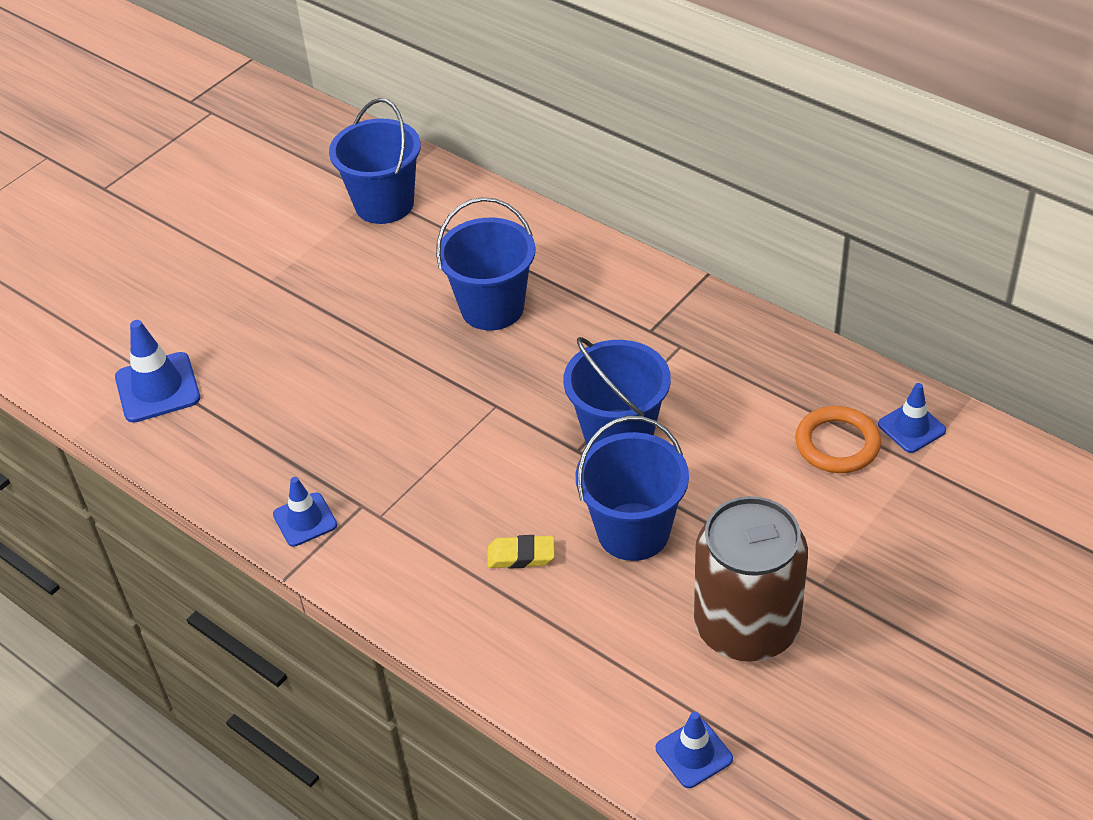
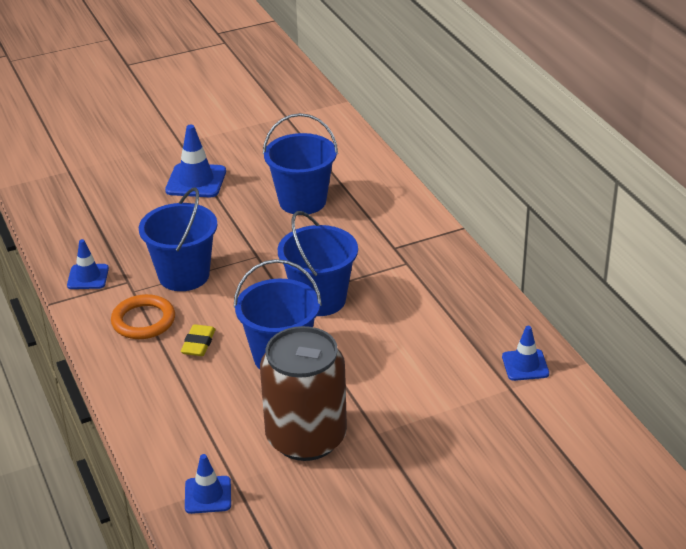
camera: 25 degrees right, 10 degrees down
blue traffic cone [115,320,200,423] -> blue traffic cone moved to [165,125,226,197]
blue bucket [329,98,421,224] -> blue bucket moved to [139,187,217,291]
yellow eraser [487,535,555,569] -> yellow eraser turned 75 degrees clockwise [181,324,215,356]
orange ring [795,406,881,473] -> orange ring moved to [111,294,175,339]

